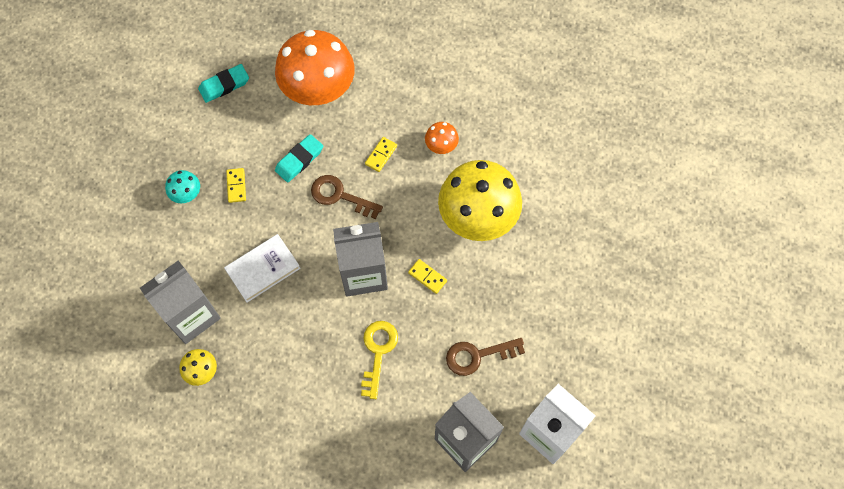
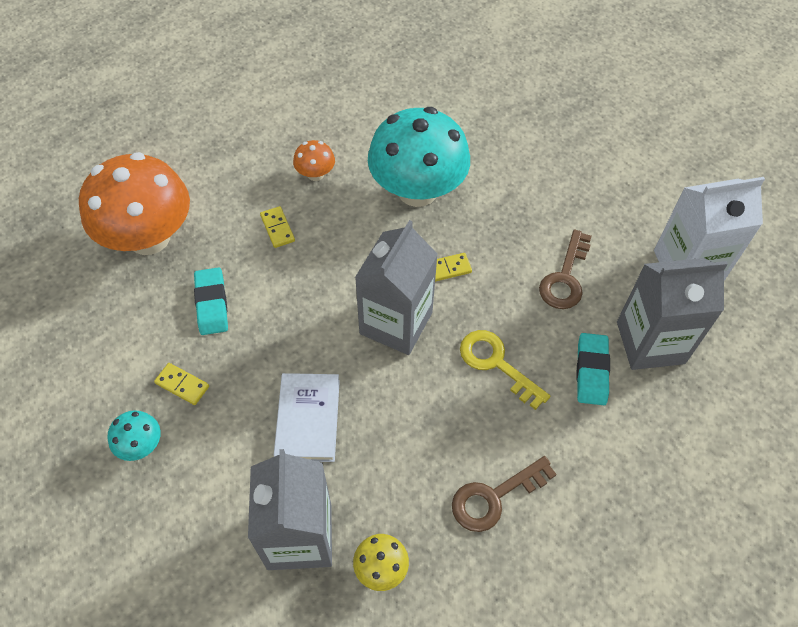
camera: 55 degrees left, 10 degrees down
turquoise eraser [198,64,249,103] -> turquoise eraser moved to [577,333,610,405]
brown key [311,175,383,219] -> brown key moved to [452,456,557,532]
yellow mushroom [438,160,522,241] -> turquoise mushroom [368,107,470,207]

